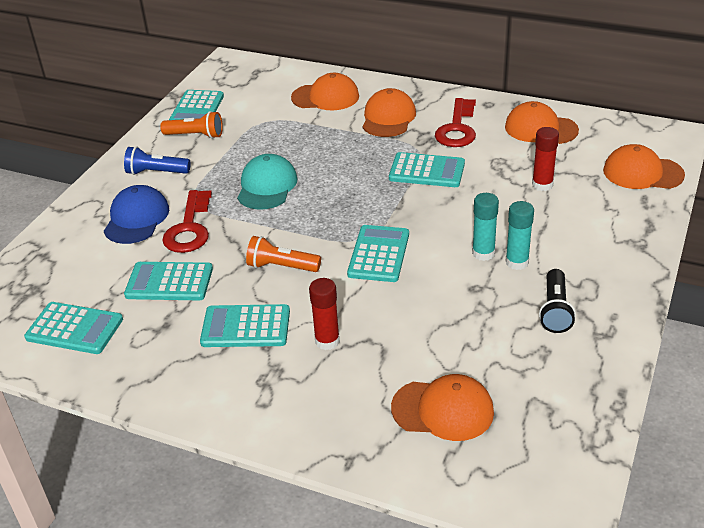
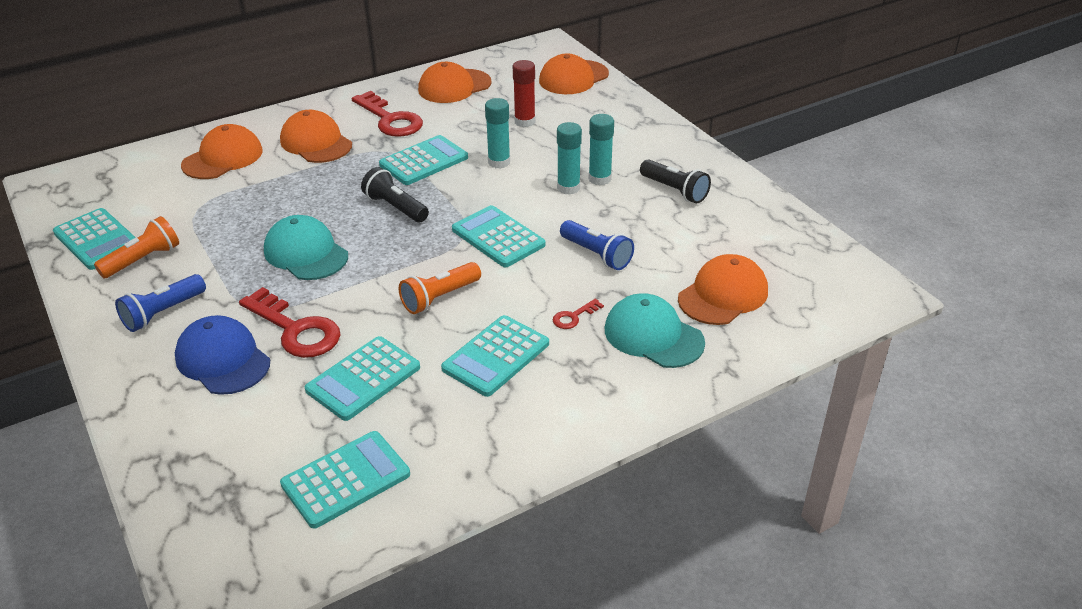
camera: 55 degrees left, 0 degrees up
red glue stick [309,278,340,350] -> red key [553,299,604,329]
none -> black flashlight [361,167,429,222]
none -> turquoise glue stick [485,98,510,169]
none -> blue flashlight [560,220,634,270]
none -> turquoise cap [605,293,705,368]

